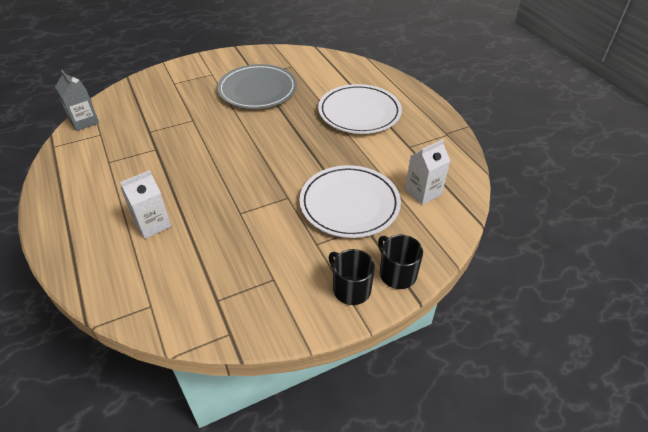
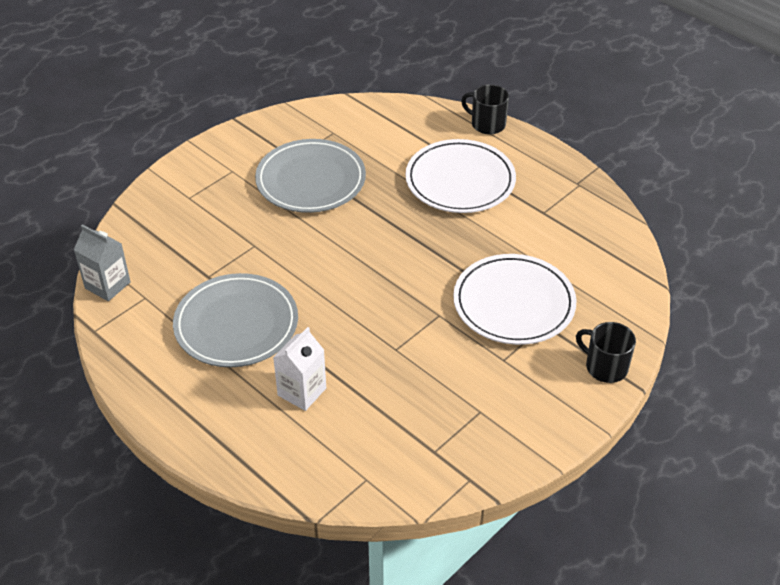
camera: 20 degrees left, 0 degrees up
black mug [329,249,375,305] -> black mug moved to [461,84,509,135]
white carton [405,139,450,205] -> none
none -> grey plate [173,273,298,367]

